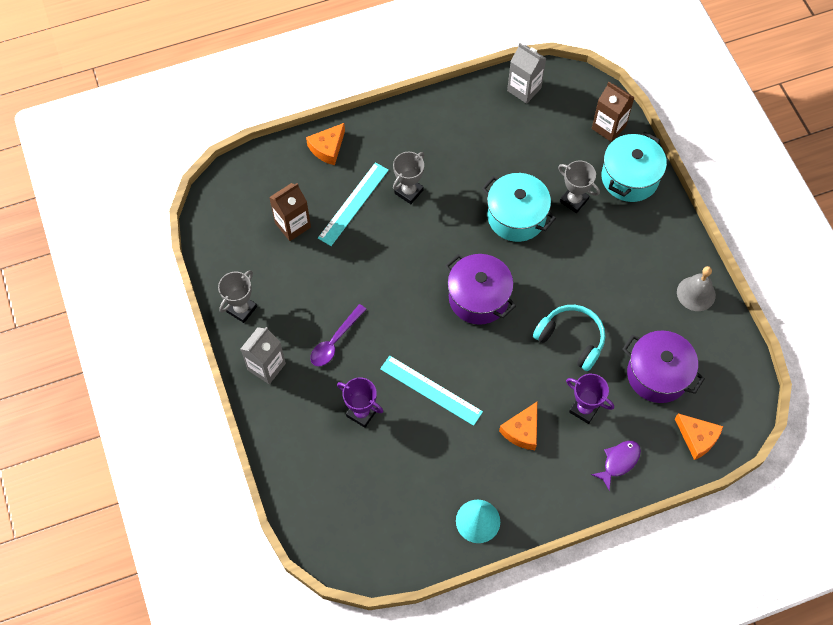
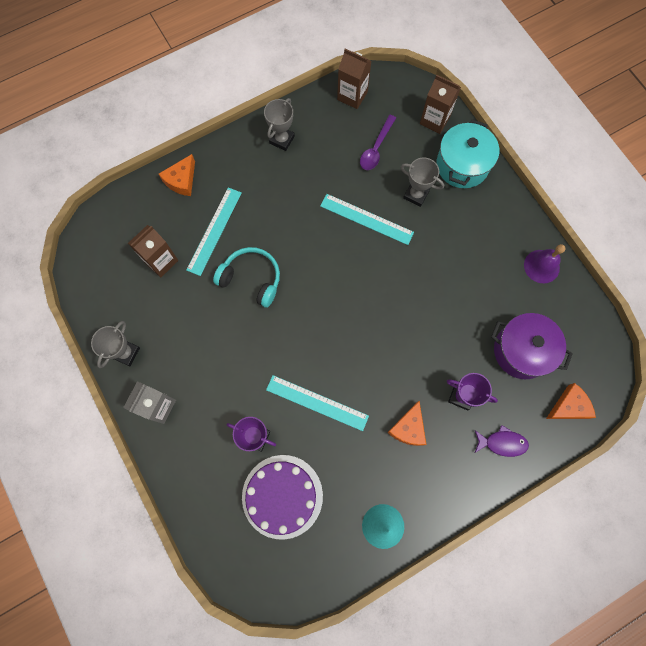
camera: 10 degrees left, 10 degrees up
purple spoon [310,304,366,366] -> purple spoon moved to [360,115,396,170]
grey trophy [393,152,425,204] -> grey trophy moved to [264,98,295,151]
purple pot [445,254,516,325] -> none
turquoise pot [482,173,556,242] -> turquoise ruler [320,194,414,245]
grey carton [507,43,546,104] -> brown carton [337,48,371,109]
turquoise headphones [533,305,605,371] -> turquoise headphones moved to [213,247,280,308]
purple fish [591,441,641,491] -> purple fish turned 60 degrees clockwise [475,425,529,457]
orange cheese [675,413,723,460] -> orange cheese turned 60 degrees counterclockwise [546,383,596,419]
grey bell [677,266,716,311] -> purple bell [524,244,566,283]
none -> purple cake [242,455,323,540]

